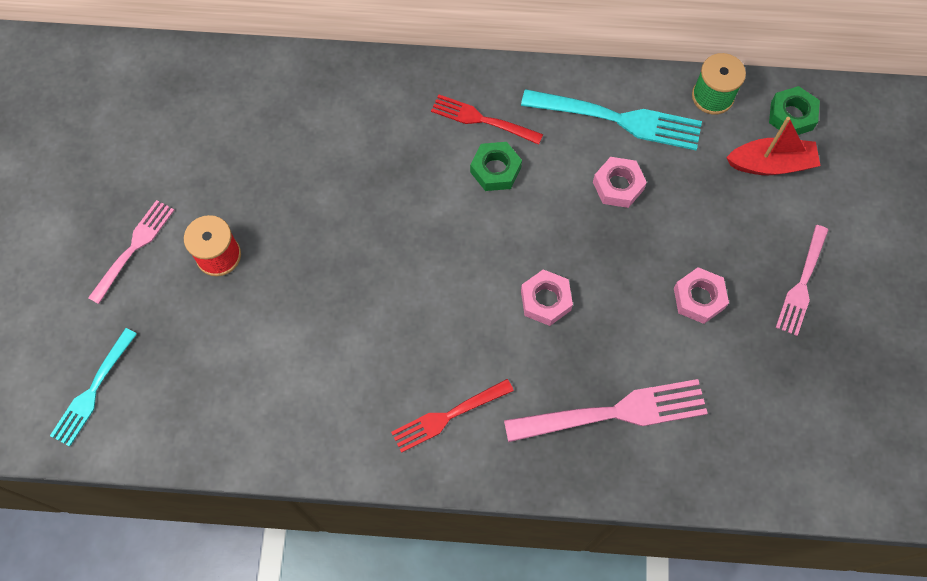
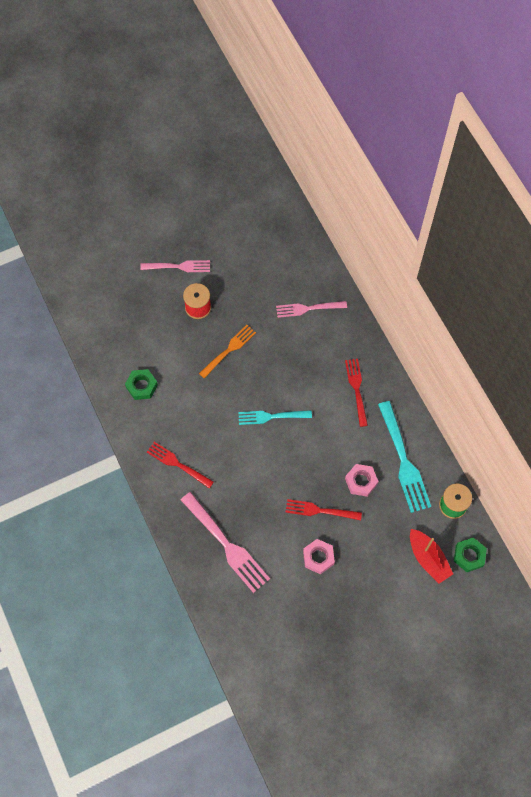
camera: 60 degrees right, 0 degrees up
turquoise fork [50,328,137,446] -> turquoise fork moved to [238,410,312,425]
green nut [470,142,522,191] -> green nut moved to [125,369,158,400]
pink nut [521,269,573,326] -> none
pink fork [776,225,828,336] -> pink fork moved to [276,301,347,318]
none -> orange fork [199,325,256,379]
none -> red fork [285,499,362,520]

